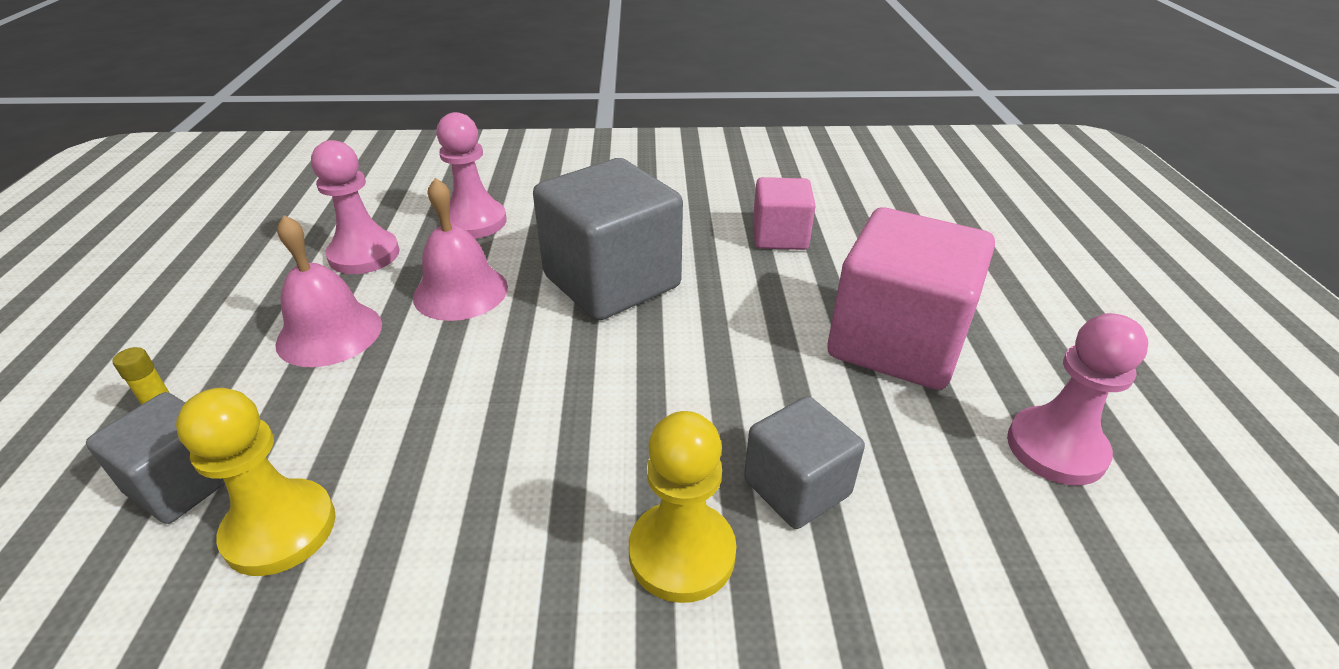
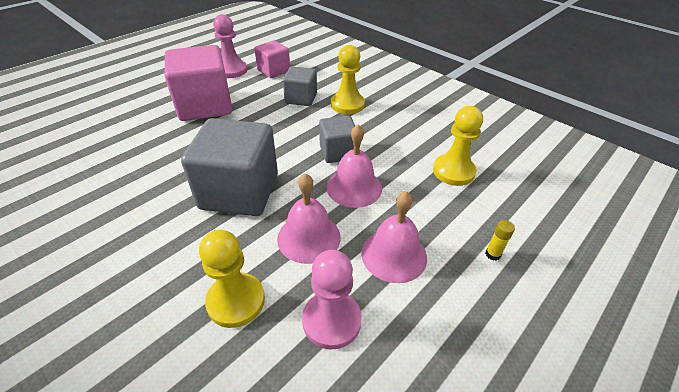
camera: 135 degrees left, 5 degrees up
grey cube [86,392,225,524] -> grey cube moved to [319,116,355,163]
pink pawn [436,112,507,239] -> yellow pawn [199,230,265,328]
pink cube [753,177,816,250] -> pink cube moved to [254,41,290,78]
none -> pink bell [327,124,382,208]

